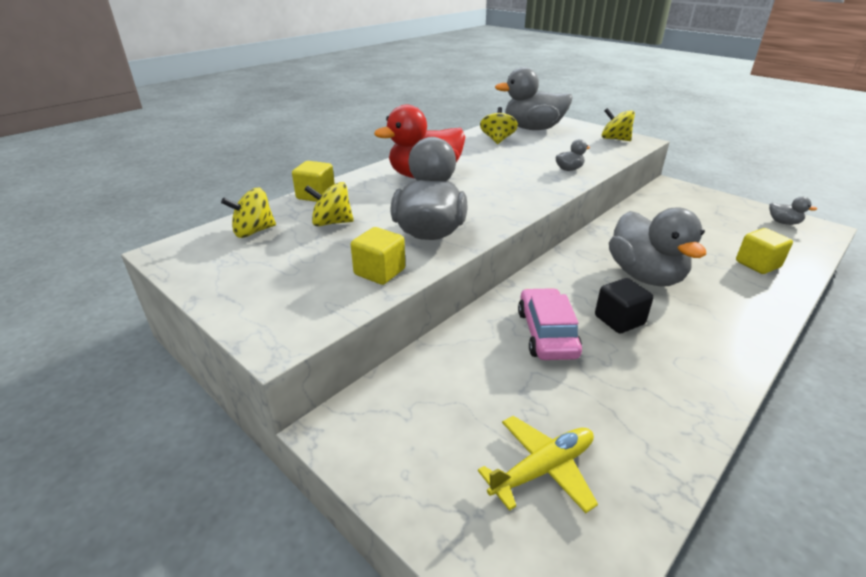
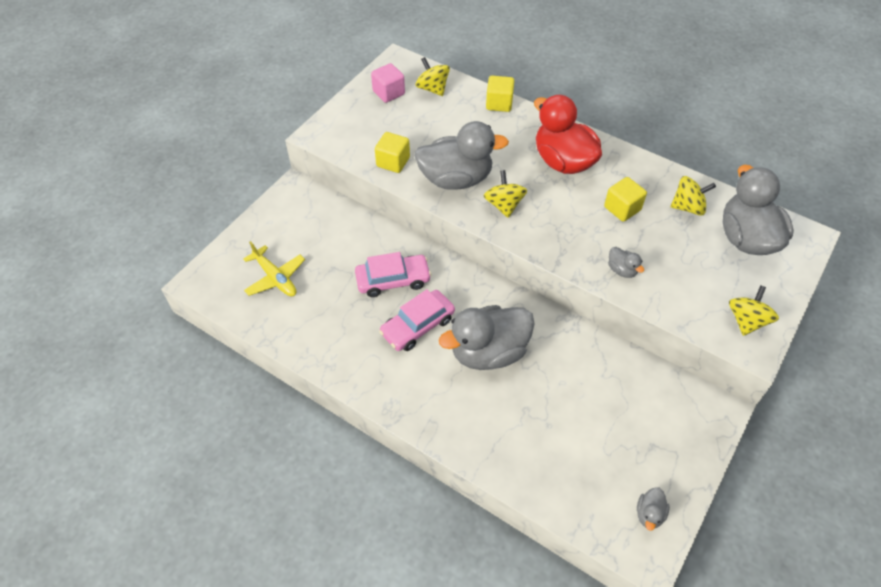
camera: 80 degrees right, 20 degrees up
yellow spinning top [304,182,354,226] -> yellow spinning top moved to [484,170,527,218]
black cube [595,278,653,334] -> pink car [379,289,455,351]
yellow cube [736,228,793,274] -> yellow cube moved to [604,177,647,222]
none -> pink cube [371,63,405,103]

